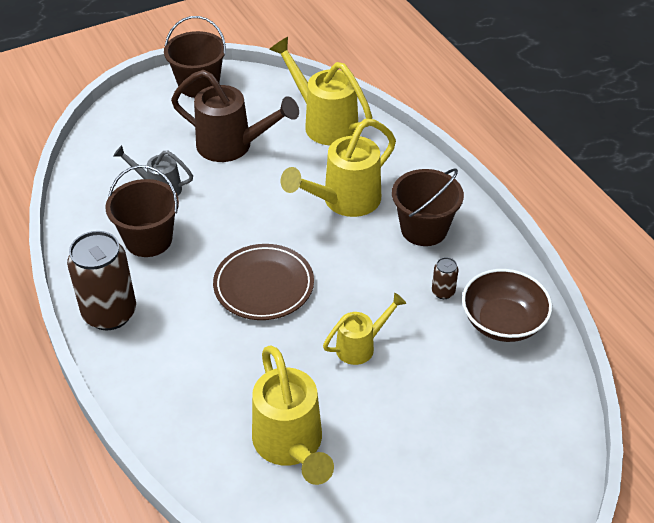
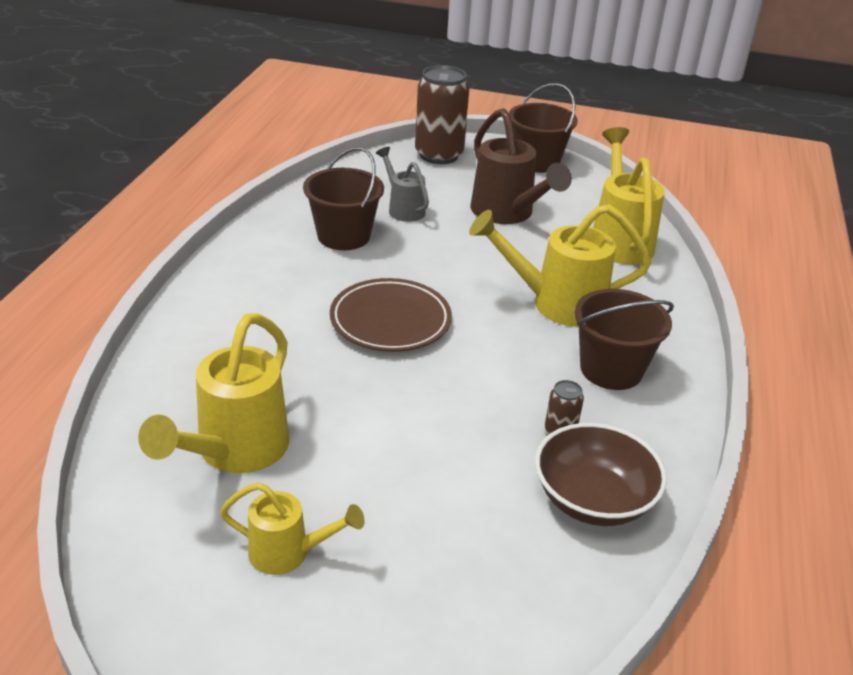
camera: 40 degrees right, 10 degrees down
brown can [67,231,136,330] -> brown can moved to [415,65,469,164]
yellow watering can [323,293,406,365] -> yellow watering can moved to [220,482,365,575]

